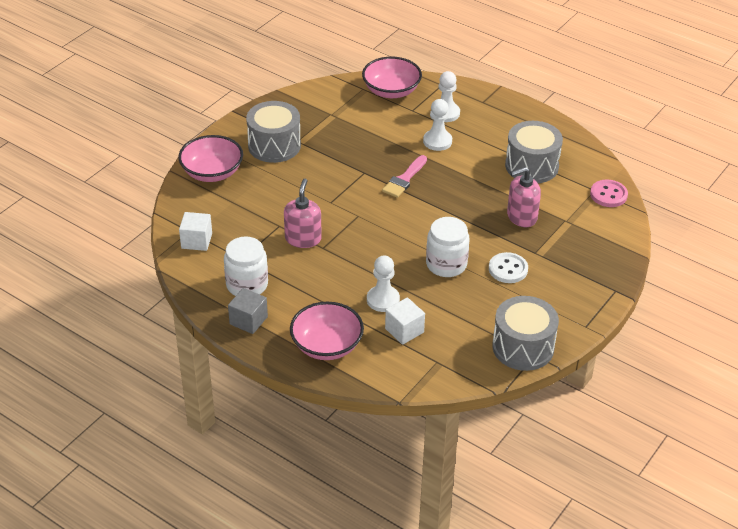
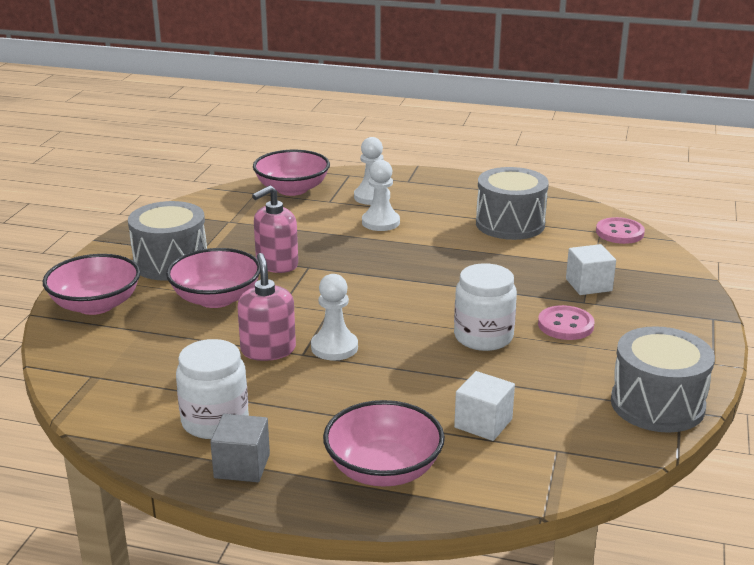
camera: 20 degrees left, 15 degrees down
white cube [179,212,212,251] -> white cube moved to [566,244,616,295]
white pawn [367,255,400,312] -> white pawn moved to [311,274,358,360]
pink brush [382,155,427,198] -> none
white button [489,252,528,283] -> pink button [538,305,594,340]
pink soap dispenser [507,167,541,227] -> pink soap dispenser moved to [252,185,298,273]
none -> pink bowl [166,248,260,308]

